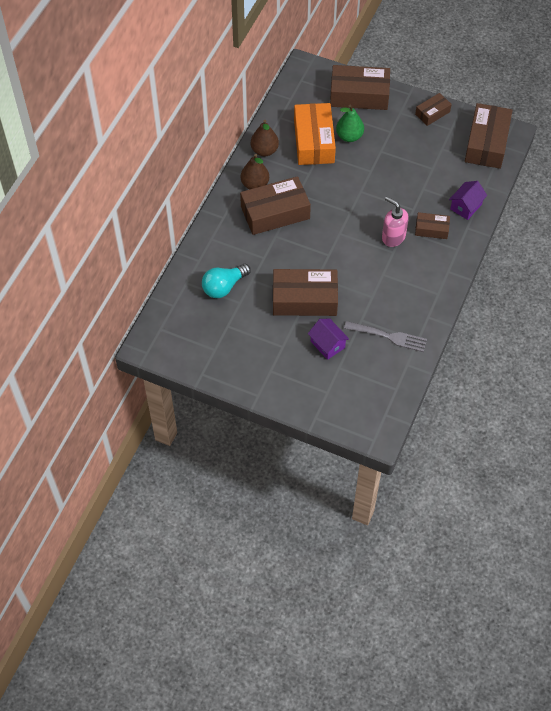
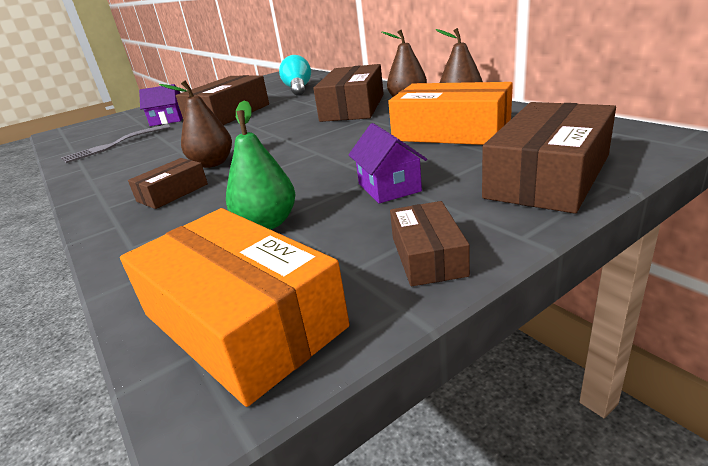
camera: 125 degrees right, 30 degrees down
green pear [336,105,364,142] -> green pear moved to [226,100,295,230]
pink soap dispenser [382,197,409,247] -> brown pear [159,80,232,168]
purple house [449,181,487,220] -> purple house moved to [349,123,427,203]
brown box [465,103,513,169] -> orange box [120,208,350,407]

